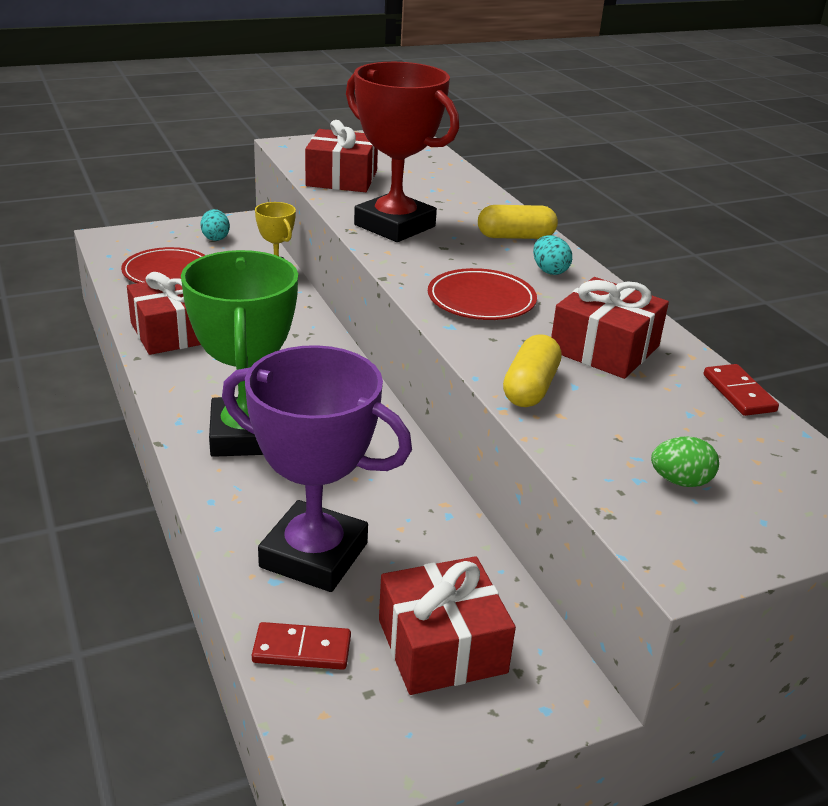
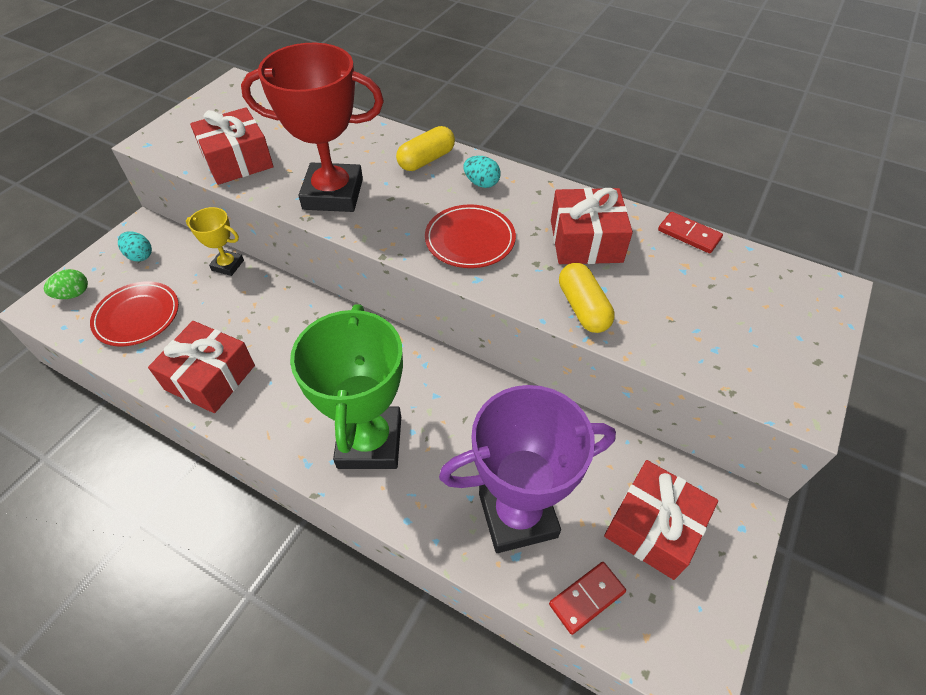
camera: 35 degrees left, 20 degrees up
green trophy [181,250,298,457] -> green trophy turned 45 degrees clockwise [290,304,403,469]
green egg [651,436,719,487] -> green egg moved to [44,269,88,299]

